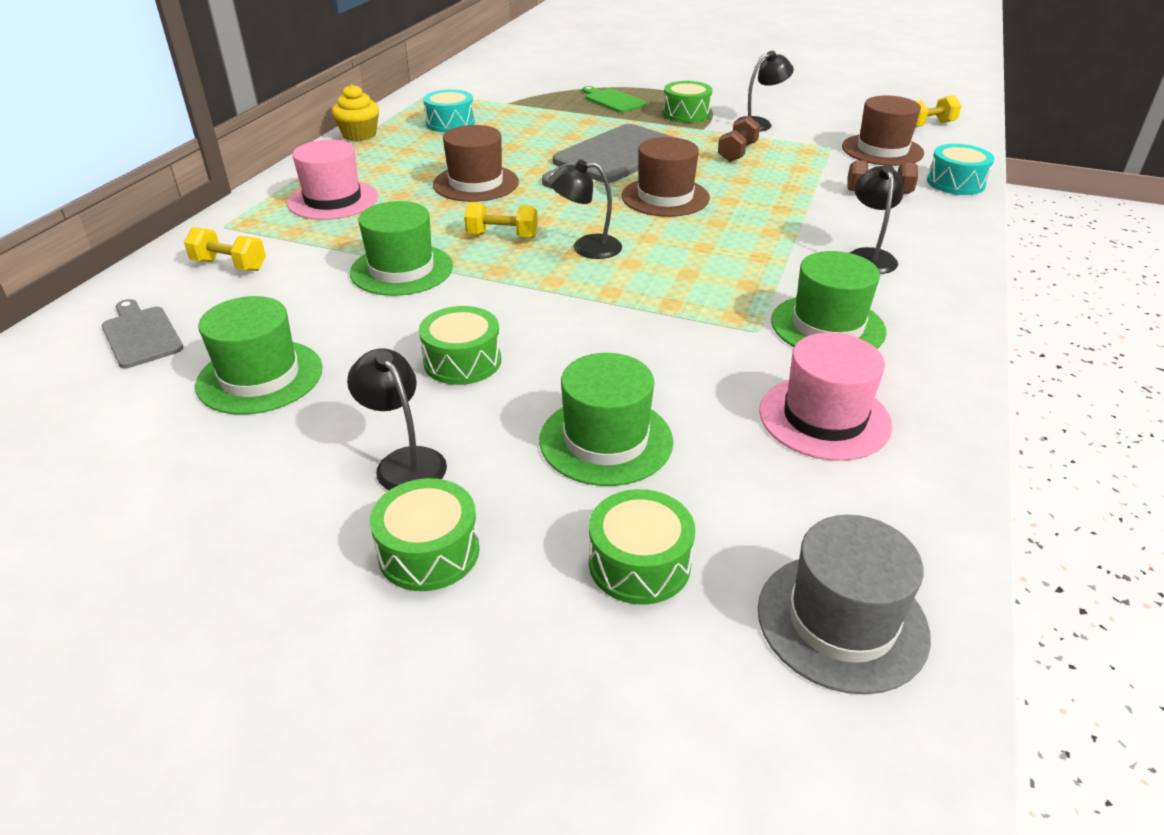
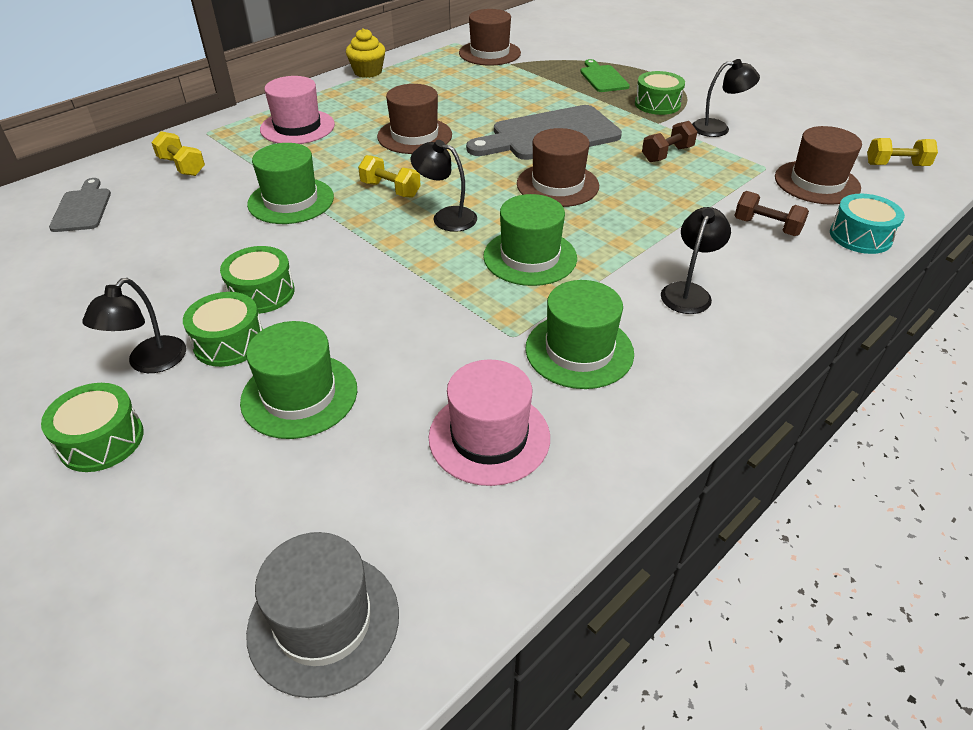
camera: 25 degrees right, 5 degrees up
green hat [195,296,322,414] -> green hat moved to [483,194,577,286]
black lamp [347,348,447,490] -> black lamp turned 150 degrees counterclockwise [82,278,186,373]
turquoise drum [423,89,475,132] -> none
green drum [589,489,695,605] -> green drum moved to [183,292,263,367]
none -> brown hat [459,9,521,66]

